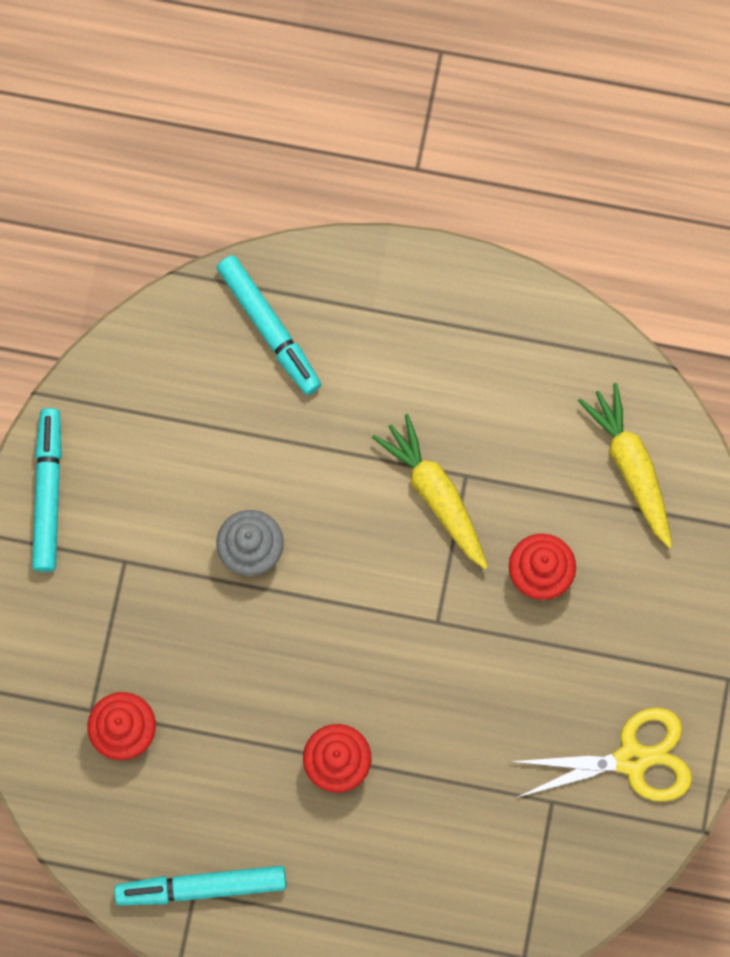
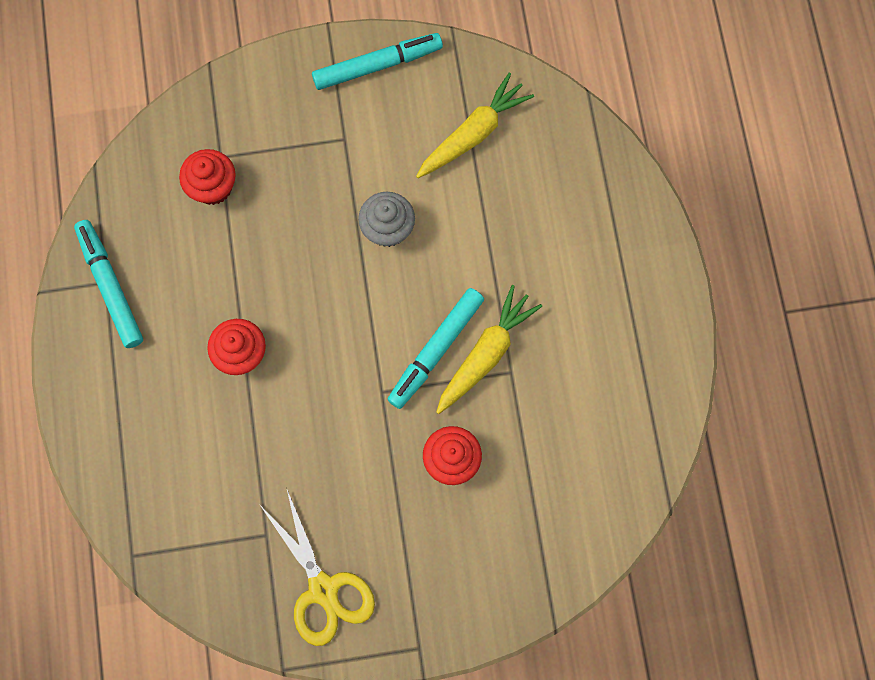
camera: 70 degrees right, 0 degrees up
turquoise marker [217,255,321,395] -> turquoise marker moved to [387,288,484,409]
yellow carrot [578,383,672,548] -> yellow carrot moved to [416,72,534,178]

